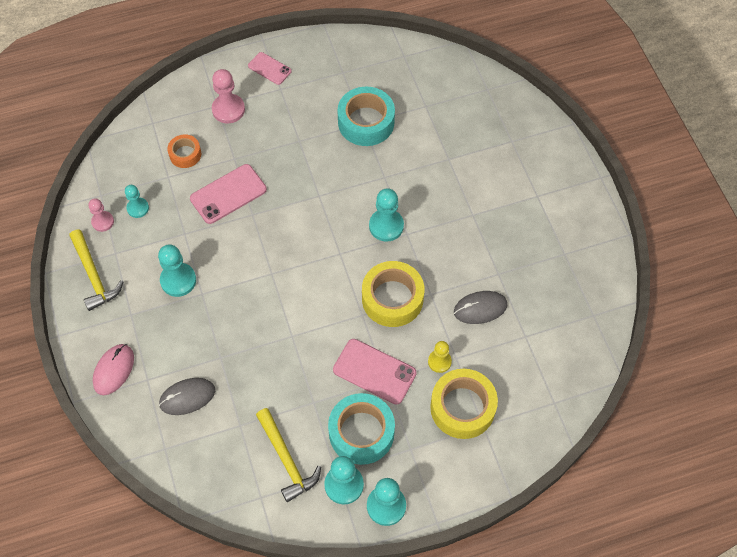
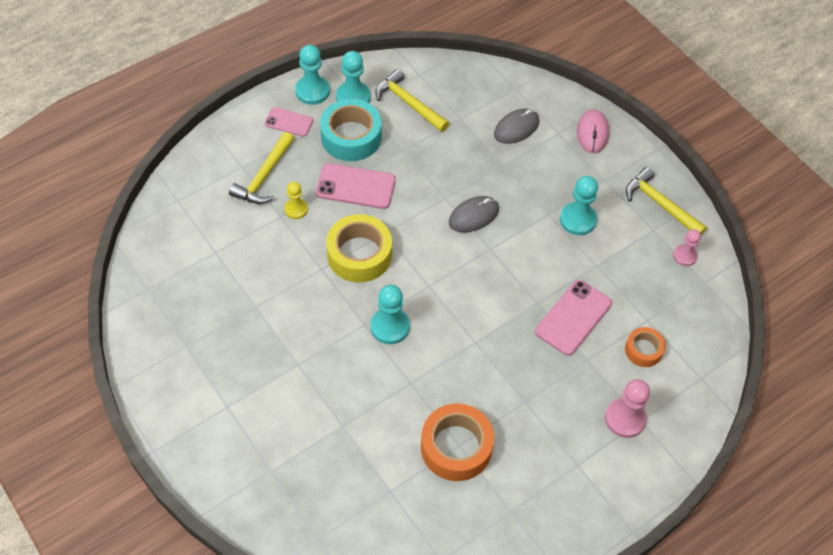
camera: 160 degrees right, 5 degrees down
turquoise pawn [125,185,149,218] -> none
pink phone [248,52,292,85] -> pink phone moved to [265,107,313,137]
turquoise tape [337,86,395,146] -> orange tape [421,403,494,481]
yellow tape [430,369,498,439] -> yellow hammer [229,132,294,204]
grey mouse [454,291,508,324] -> grey mouse moved to [449,196,499,233]

